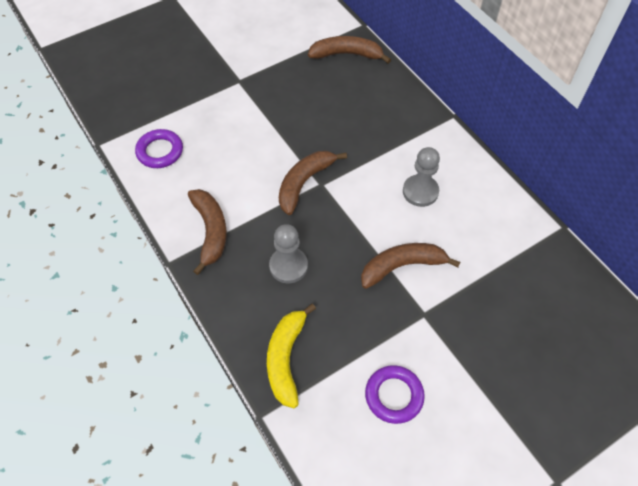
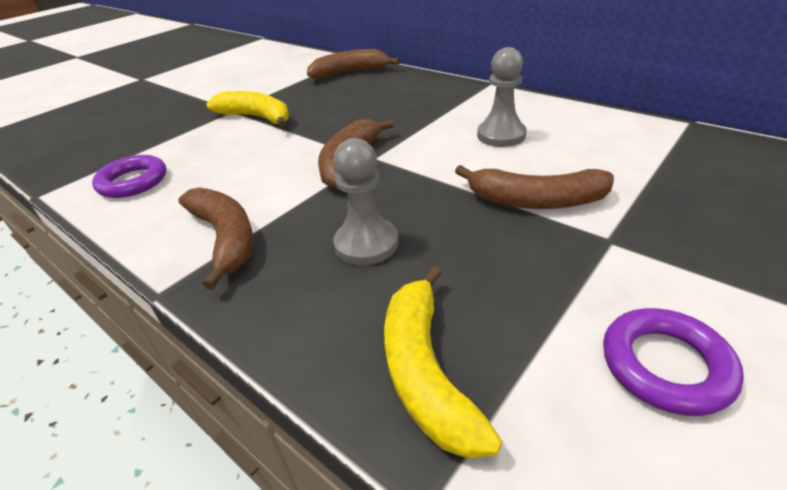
camera: 15 degrees left, 20 degrees down
brown banana [361,243,460,289] -> brown banana turned 135 degrees counterclockwise [455,165,614,209]
none -> yellow banana [206,91,289,128]

